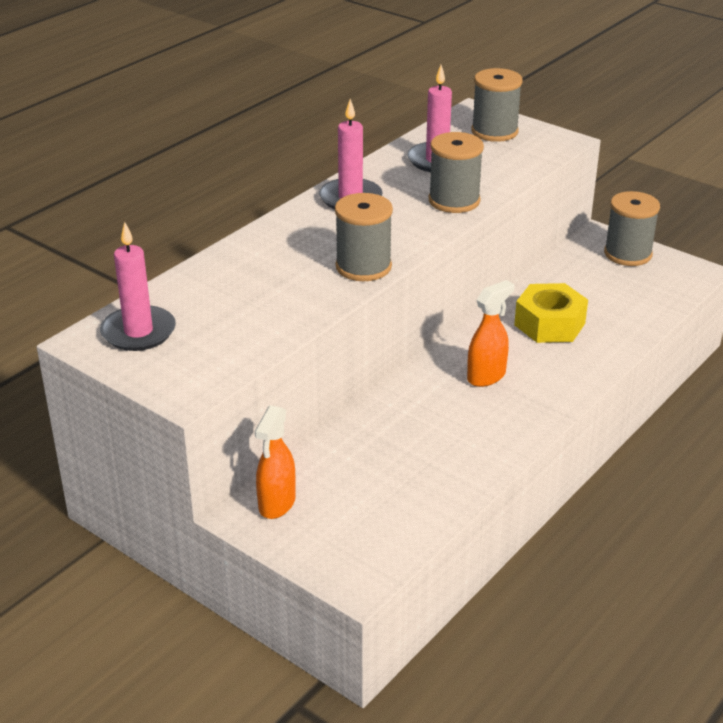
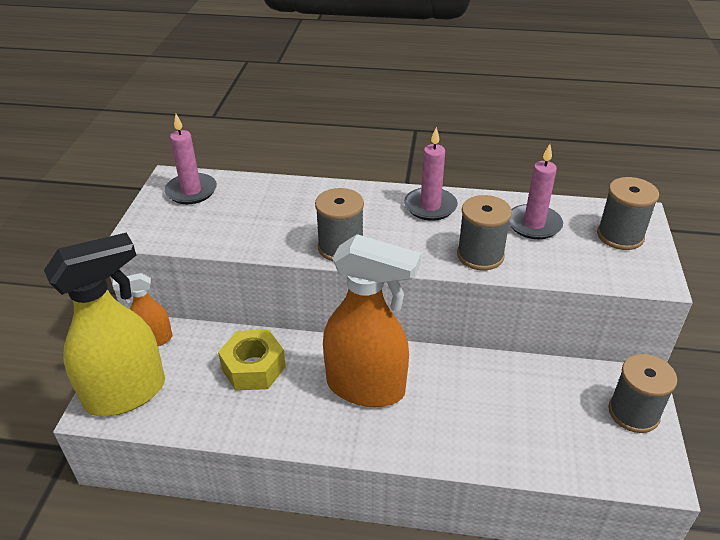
camera: 60 degrees right, 5 degrees up
orange spray bottle [467,280,514,387] -> orange spray bottle [323,234,421,407], size x2.02
yellow nut [514,283,588,343] -> yellow nut moved to [218,330,286,391]
none -> yellow spray bottle [44,233,165,416]

